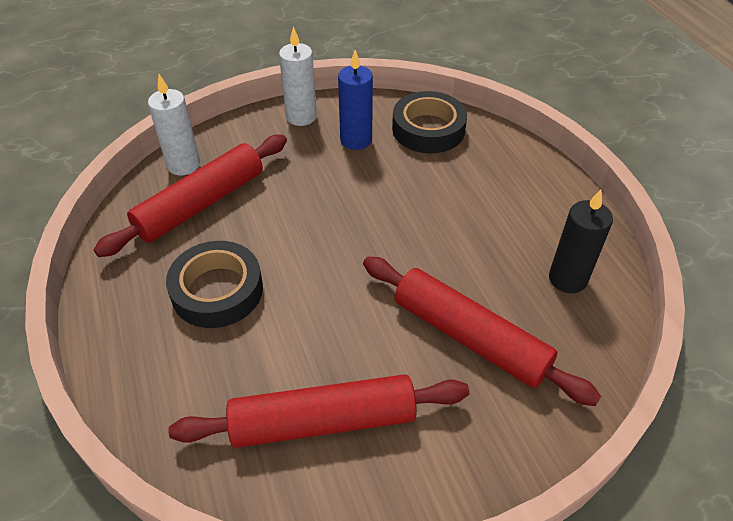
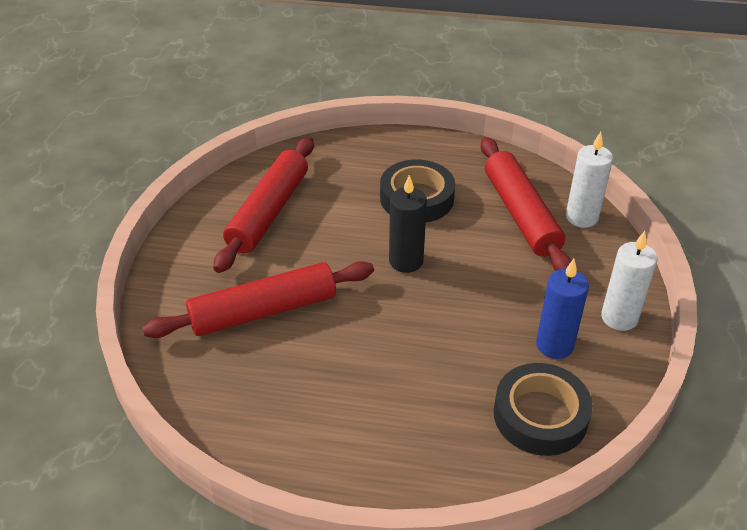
camera: 120 degrees right, 5 degrees down
black candle [549,189,613,293] -> black candle moved to [389,175,427,273]

